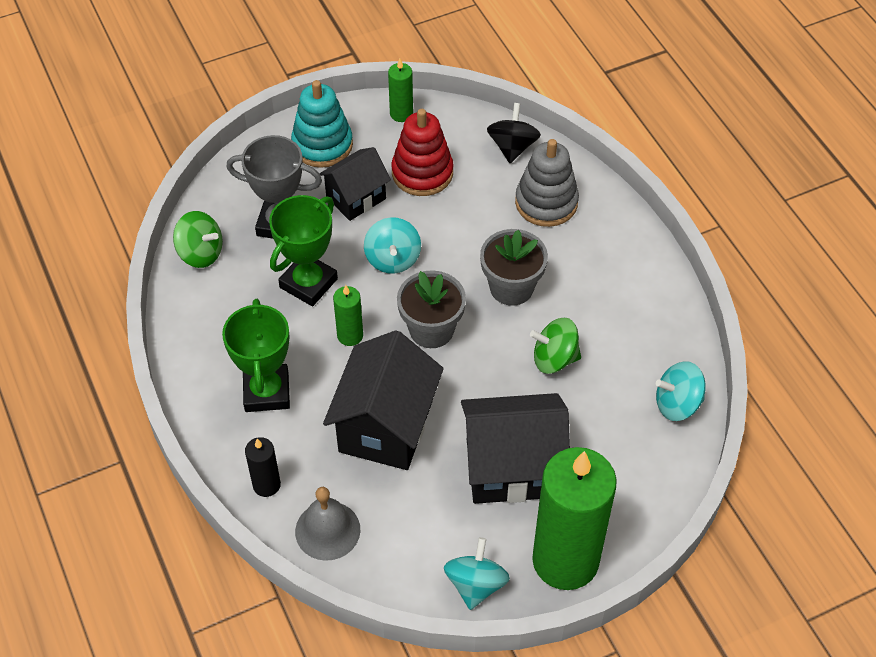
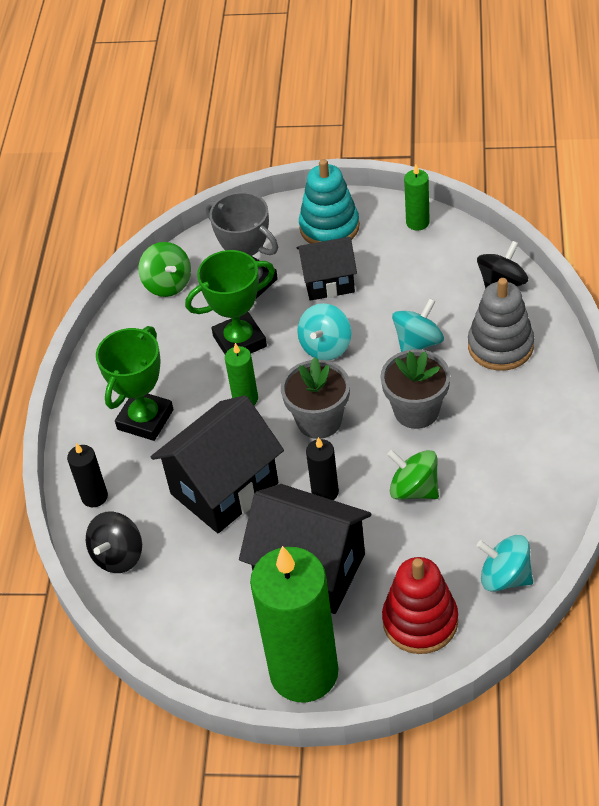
camera: 35 degrees right, 5 degrees down
grey bell [295,487,360,561] -> black spinning top [86,511,142,573]
red stacking toy [391,109,454,196] -> red stacking toy moved to [382,557,458,654]
turquoise spinning top [444,537,510,610] -> turquoise spinning top moved to [392,298,444,352]
none -> black candle [306,437,339,500]

